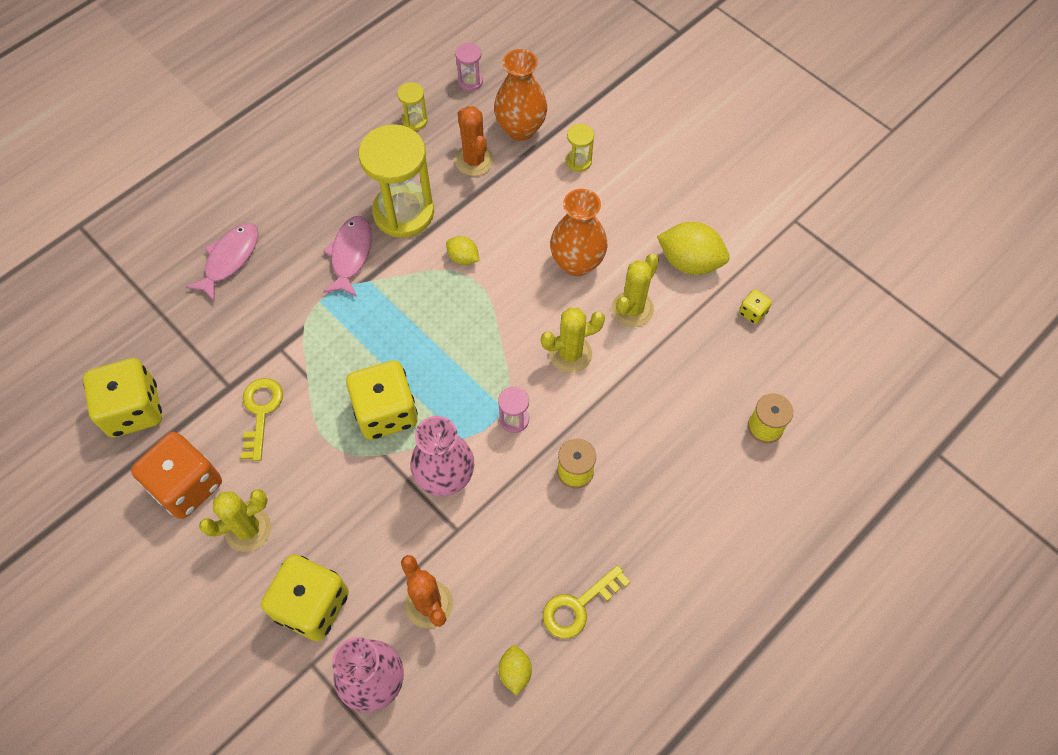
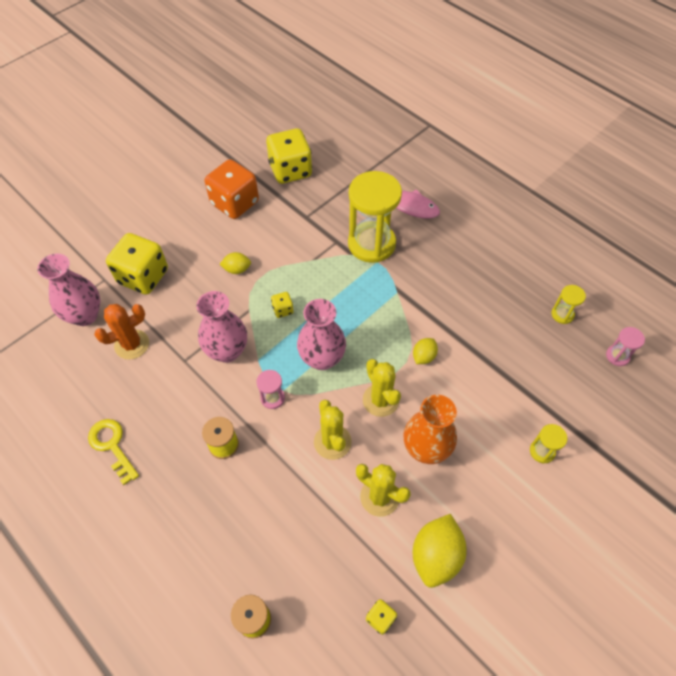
camera: 90 degrees right, 5 degrees down
yellow cactus [199,489,271,552] -> yellow cactus moved to [363,359,401,417]
yellow key [241,378,283,461] -> none
pink fish [323,216,372,297] -> none
yellow dice [346,360,418,440] -> yellow dice [271,292,294,318], size x0.43
yellow hourglass [358,124,434,238] -> yellow hourglass moved to [348,171,402,263]
orange cactus [455,106,494,176] -> none
orange vase [494,49,547,141] -> none
yellow lemon [498,646,532,696] -> yellow lemon moved to [220,252,251,274]
none -> pink vase [297,299,346,370]

